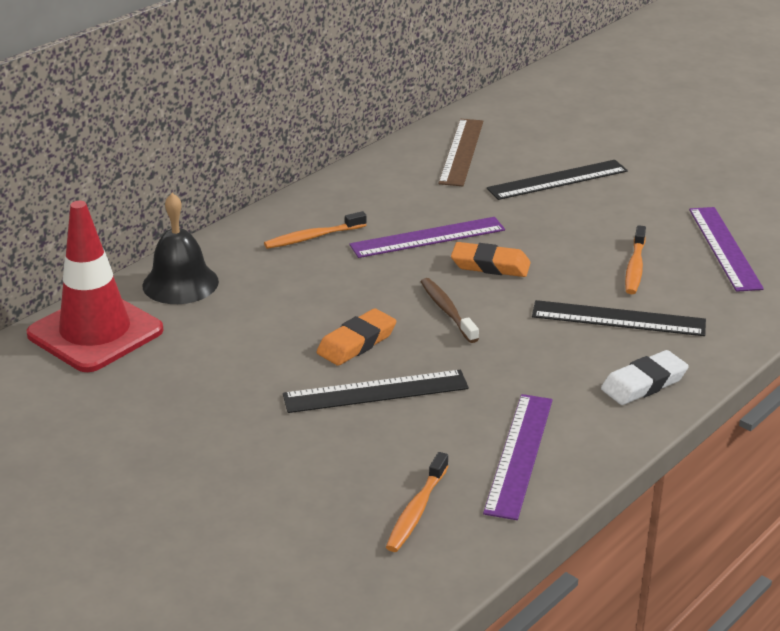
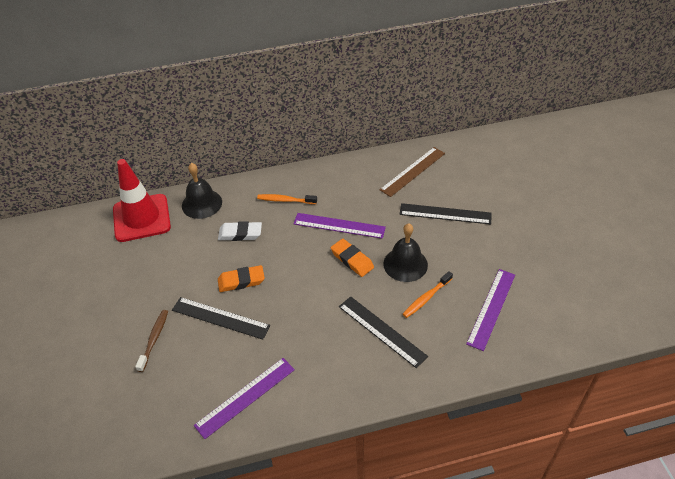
camera: 35 degrees right, 15 degrees up
orange toothbrush [386,452,449,552] -> none
brown toothbrush [421,278,479,343] -> brown toothbrush moved to [135,310,168,372]
white eraser [601,350,689,405] -> white eraser moved to [218,221,262,241]
none -> black bell [383,224,428,282]

